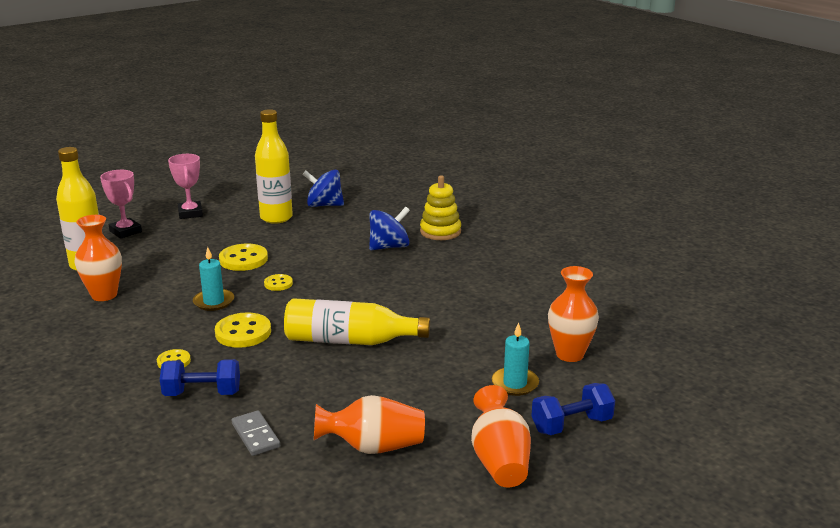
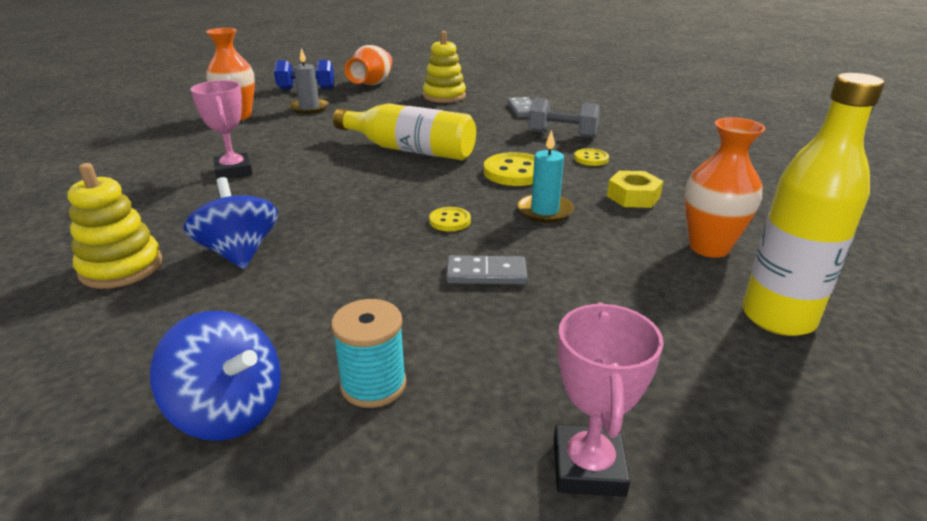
camera: 160 degrees left, 5 degrees up
pink trophy [100,170,142,239] -> pink trophy moved to [190,80,252,179]
blue dumbbell [160,359,240,396] -> grey dumbbell [528,98,600,138]
yellow button [219,243,268,271] -> grey domino [446,255,527,285]
yellow bottle [255,109,293,224] -> turquoise spool [331,299,406,408]
orange vase [314,395,425,454] -> yellow stacking toy [423,31,466,103]
blue spinning top [369,207,410,250] -> blue spinning top turned 75 degrees clockwise [184,177,278,269]
turquoise candle [492,322,539,396] -> grey candle [289,48,329,114]
none -> yellow nut [607,171,663,208]

